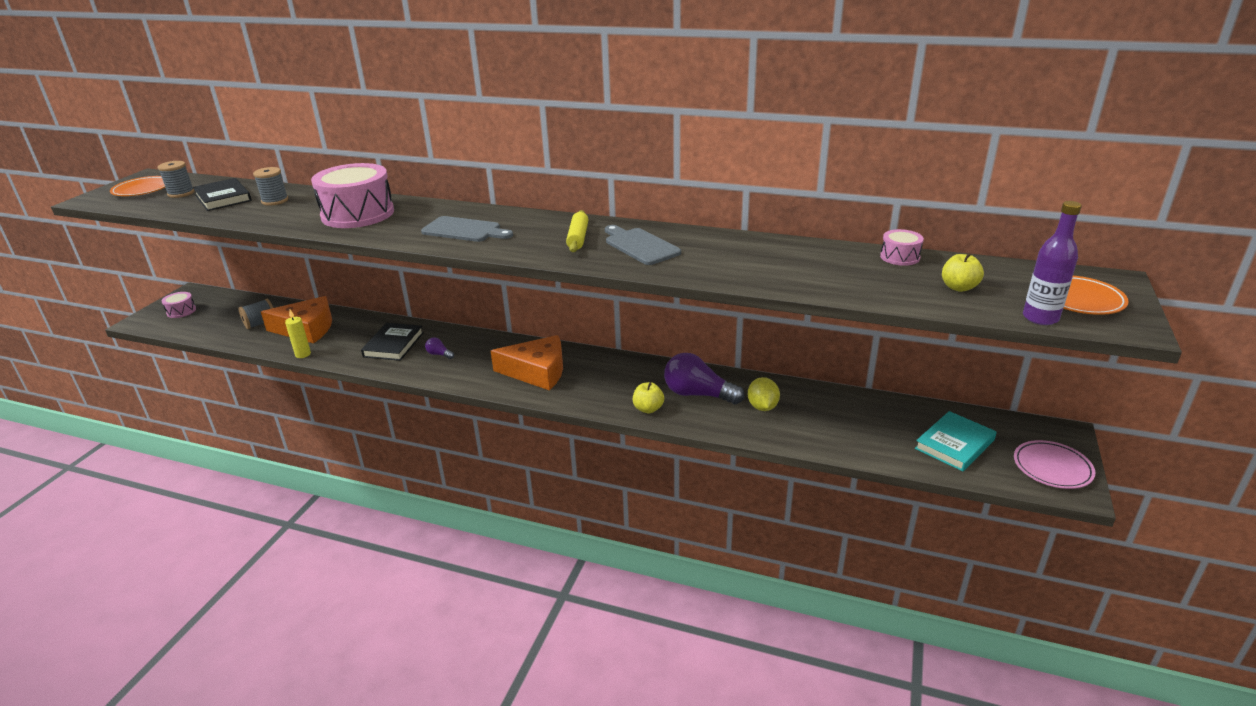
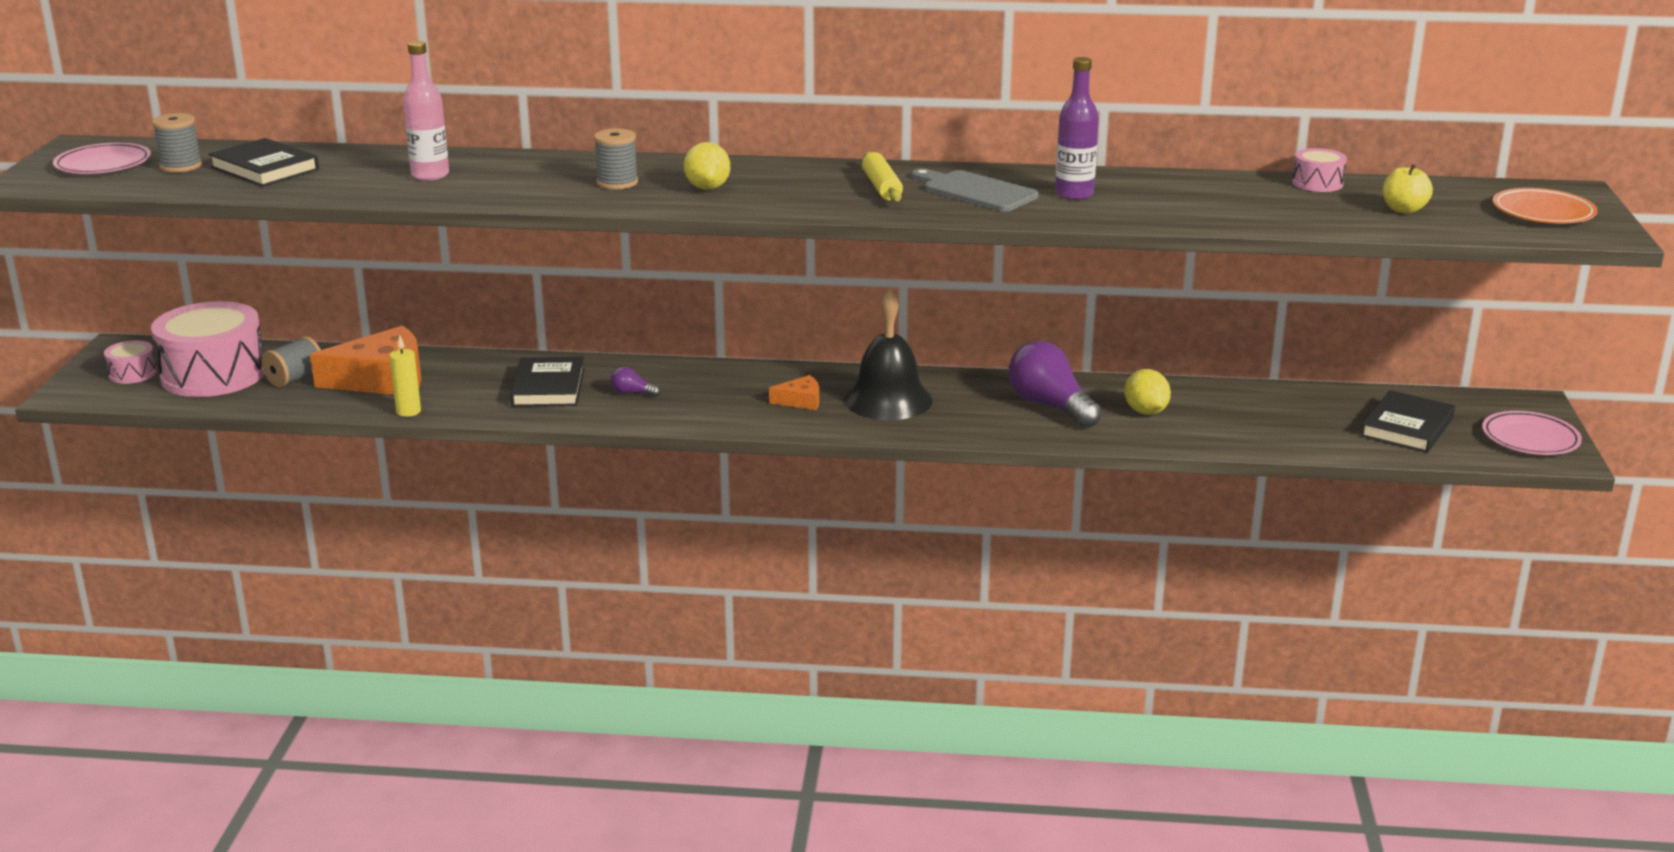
camera: 15 degrees left, 5 degrees down
orange plate [110,176,165,196] -> pink plate [53,143,151,174]
grey spool [253,167,288,206] -> grey spool moved to [594,128,638,190]
pink drum [311,163,394,228] -> pink drum moved to [151,301,265,397]
grey cutting board [421,216,513,242] -> yellow lemon [684,142,730,190]
orange cheese [491,335,563,390] -> orange cheese [769,375,819,410], size x0.47
yellow apple [633,382,664,413] -> none
purple light bulb [664,353,745,404] -> purple light bulb turned 45 degrees clockwise [1008,341,1102,428]
turquoise book [915,411,997,471] -> black book [1361,390,1455,453]
purple bottle [1023,201,1082,325] -> purple bottle moved to [1055,57,1099,200]
none -> pink bottle [403,41,449,181]
none -> black bell [844,288,933,420]

